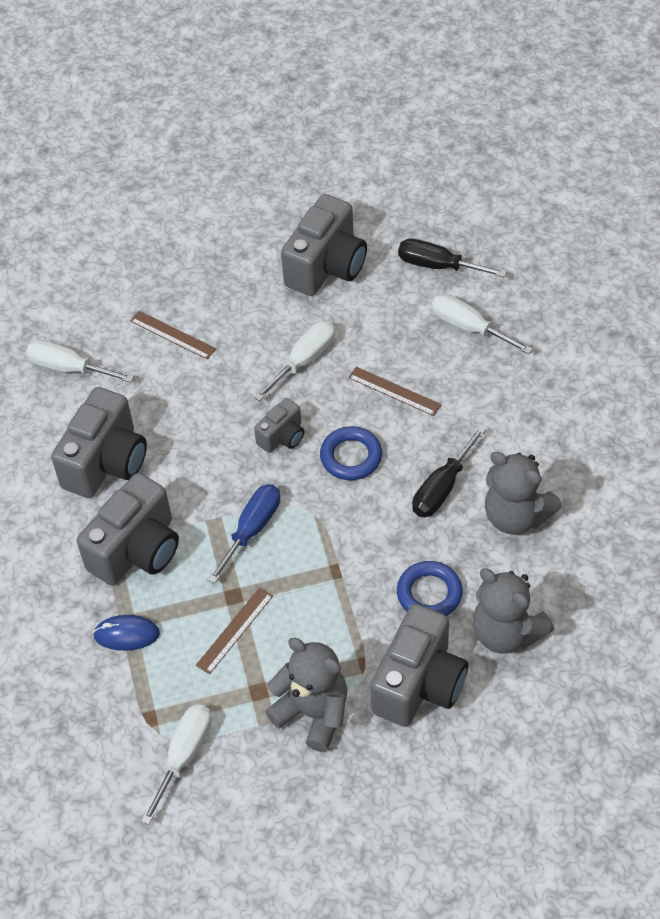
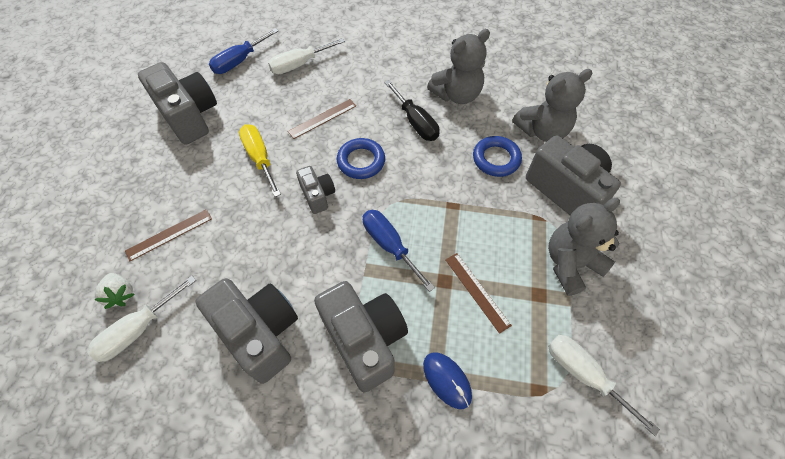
camera: 70 degrees left, 5 degrees up
blue mouse [93,615,160,651] -> blue mouse turned 60 degrees counterclockwise [423,352,472,409]
white screwdriver [254,321,335,401] -> yellow screwdriver [239,124,281,197]
black screwdriver [398,238,507,278] -> blue screwdriver [209,28,279,74]
none -> white strawberry [94,273,134,309]

